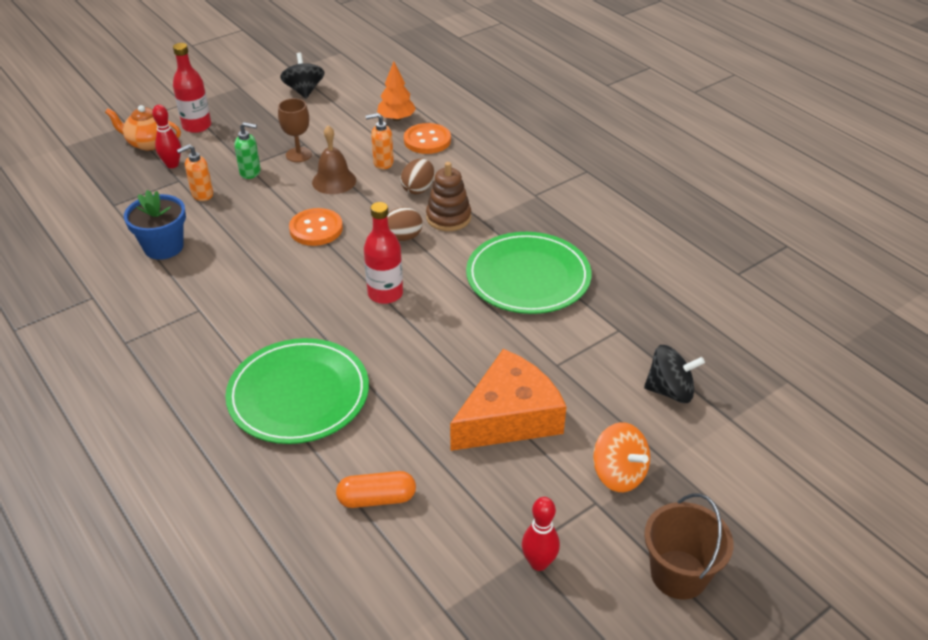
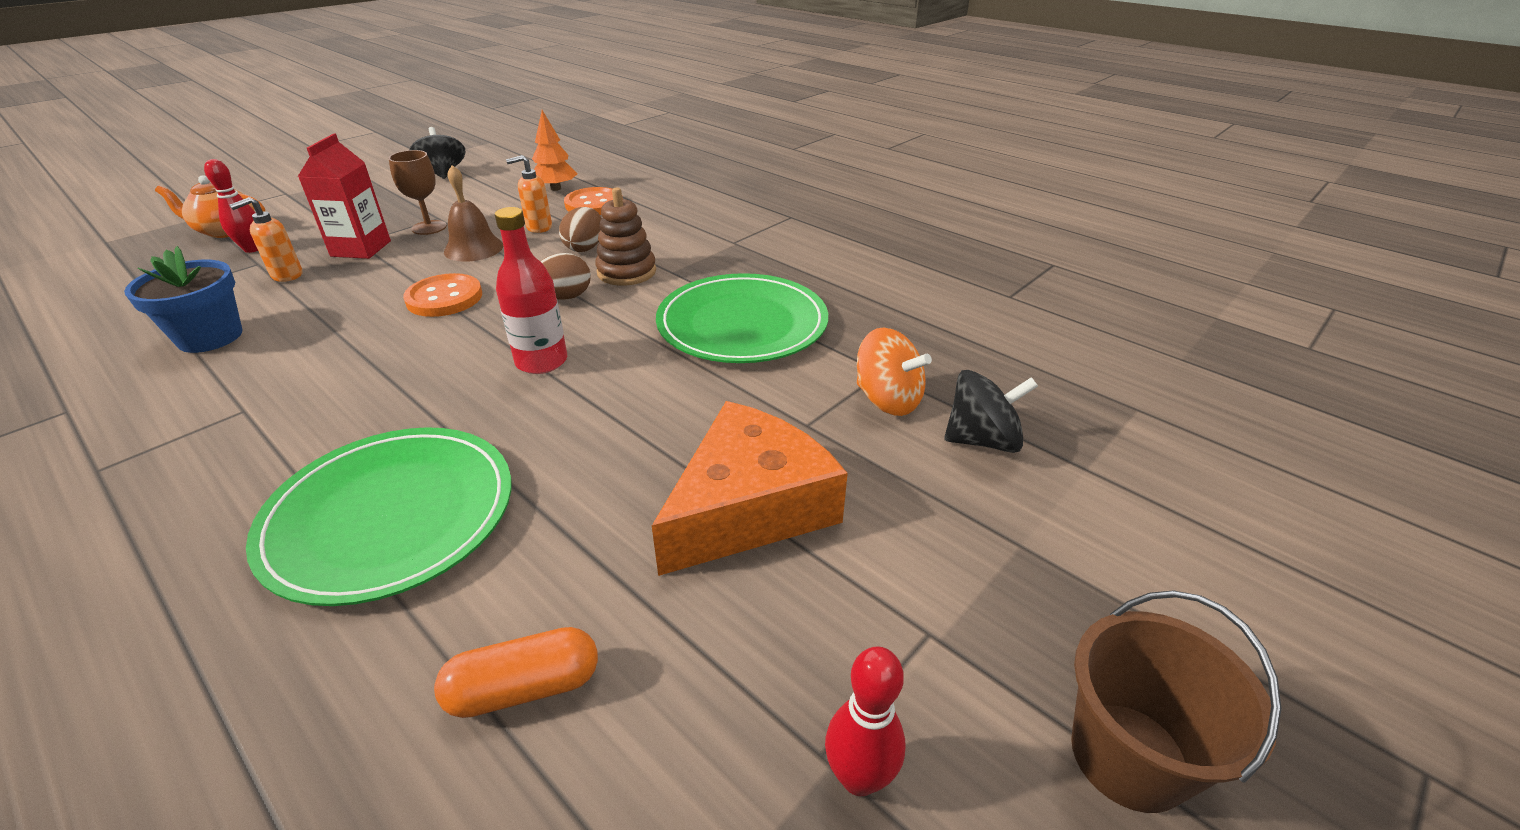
camera: 10 degrees left, 5 degrees down
red bottle [173,43,211,133] -> none
green soap dispenser [234,122,261,179] -> red carton [298,133,391,259]
orange spinning top [593,422,650,492] -> orange spinning top moved to [857,327,932,416]

